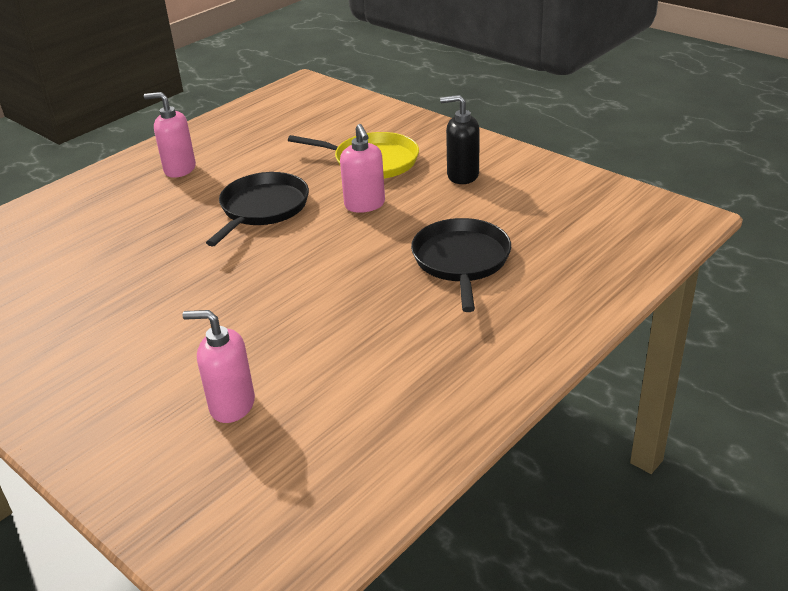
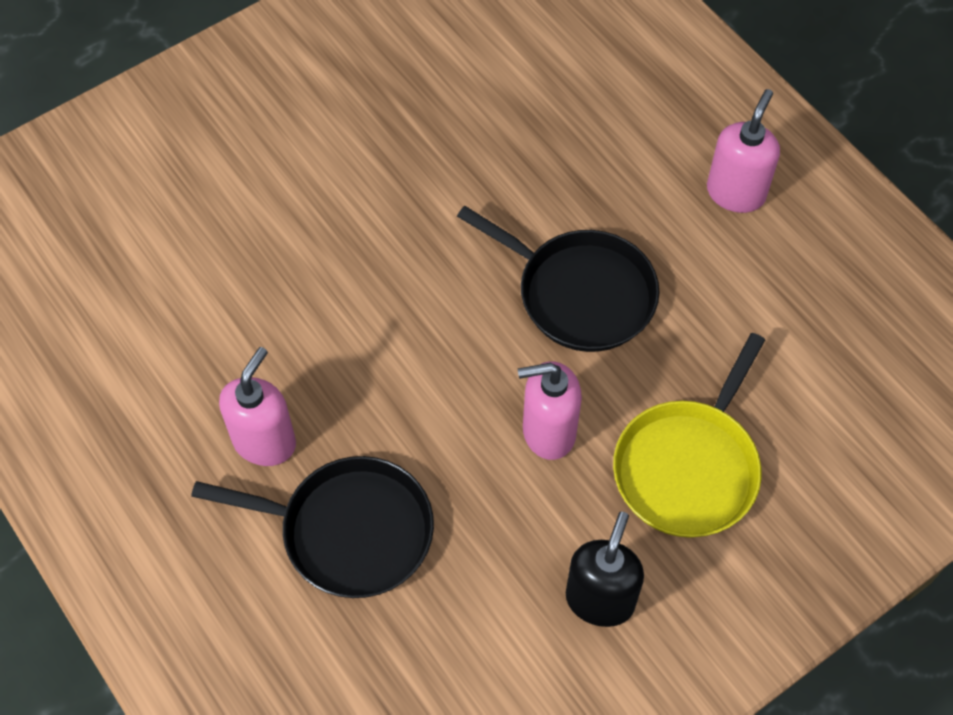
camera: 100 degrees right, 25 degrees up
pink soap dispenser [182,310,255,423] -> pink soap dispenser moved to [219,347,296,466]

